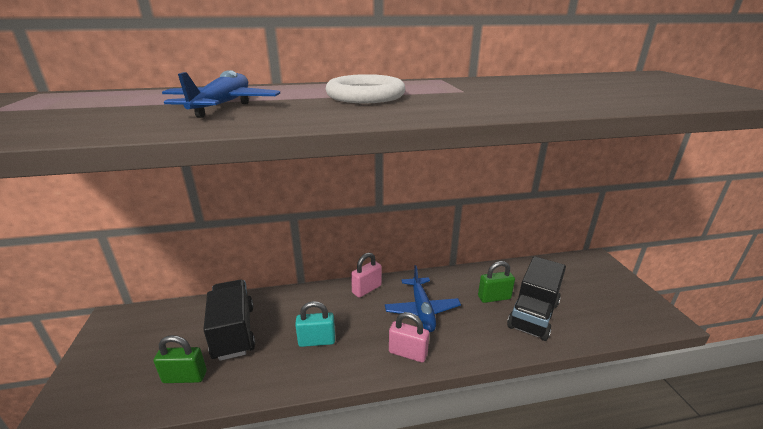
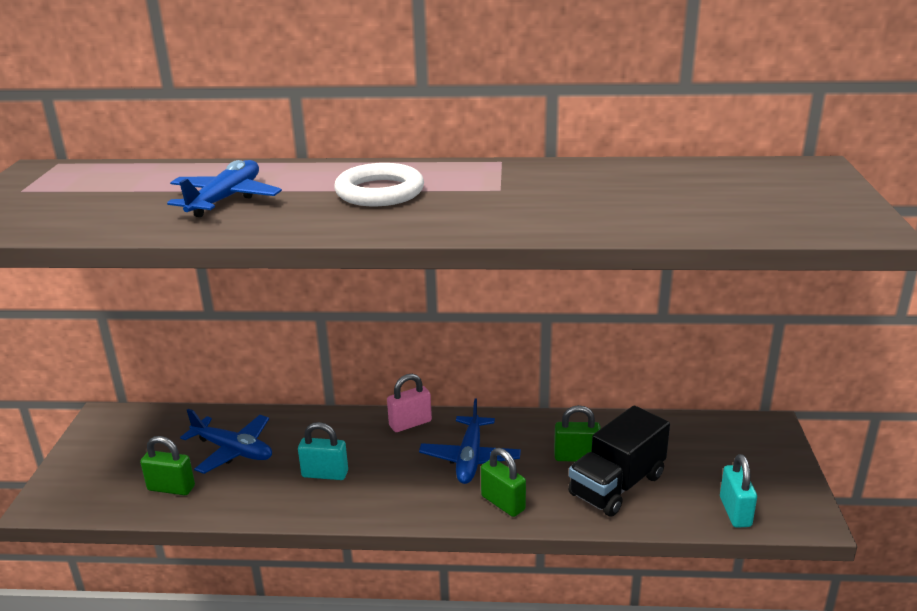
camera: 15 degrees right, 0 degrees up
black truck [203,280,255,361] -> blue plane [180,409,272,474]
pink padlock [389,312,429,363] -> none
none -> green padlock [481,448,526,517]
none -> turquoise padlock [720,454,757,528]

